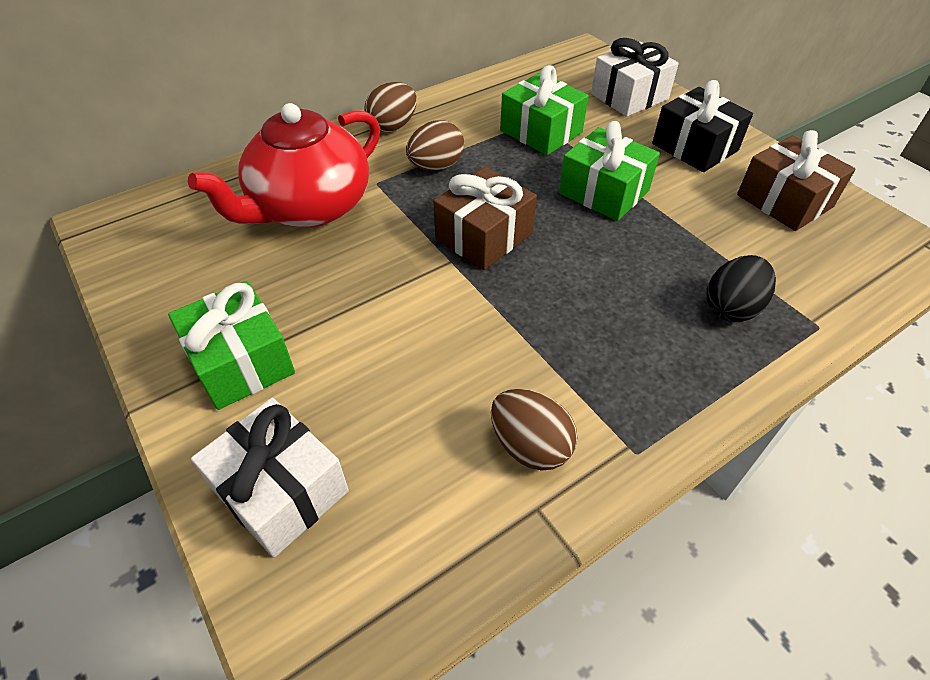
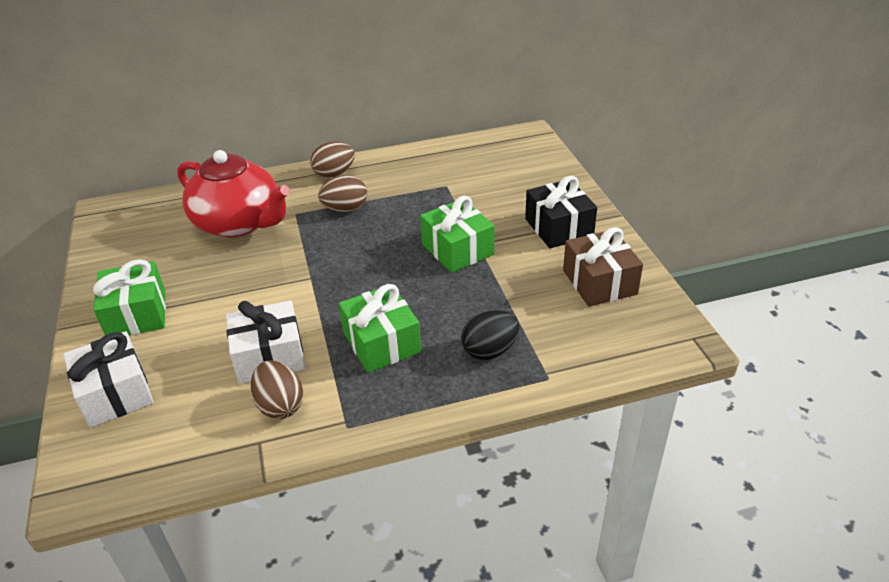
camera: 20 degrees right, 10 degrees down
red teapot [188,103,380,228] -> red teapot turned 120 degrees counterclockwise [177,150,290,238]
brown gift [433,167,537,270] -> none
green gift [500,65,589,155] -> green gift moved to [339,284,421,373]
white gift [591,38,679,117] -> white gift moved to [226,300,306,384]

